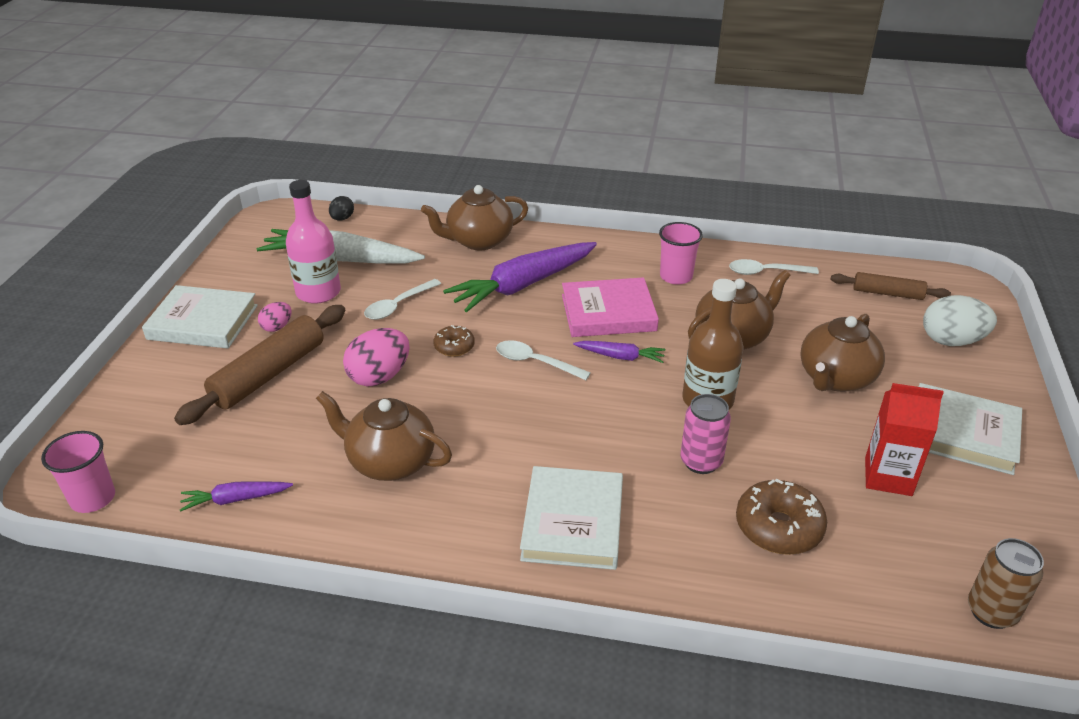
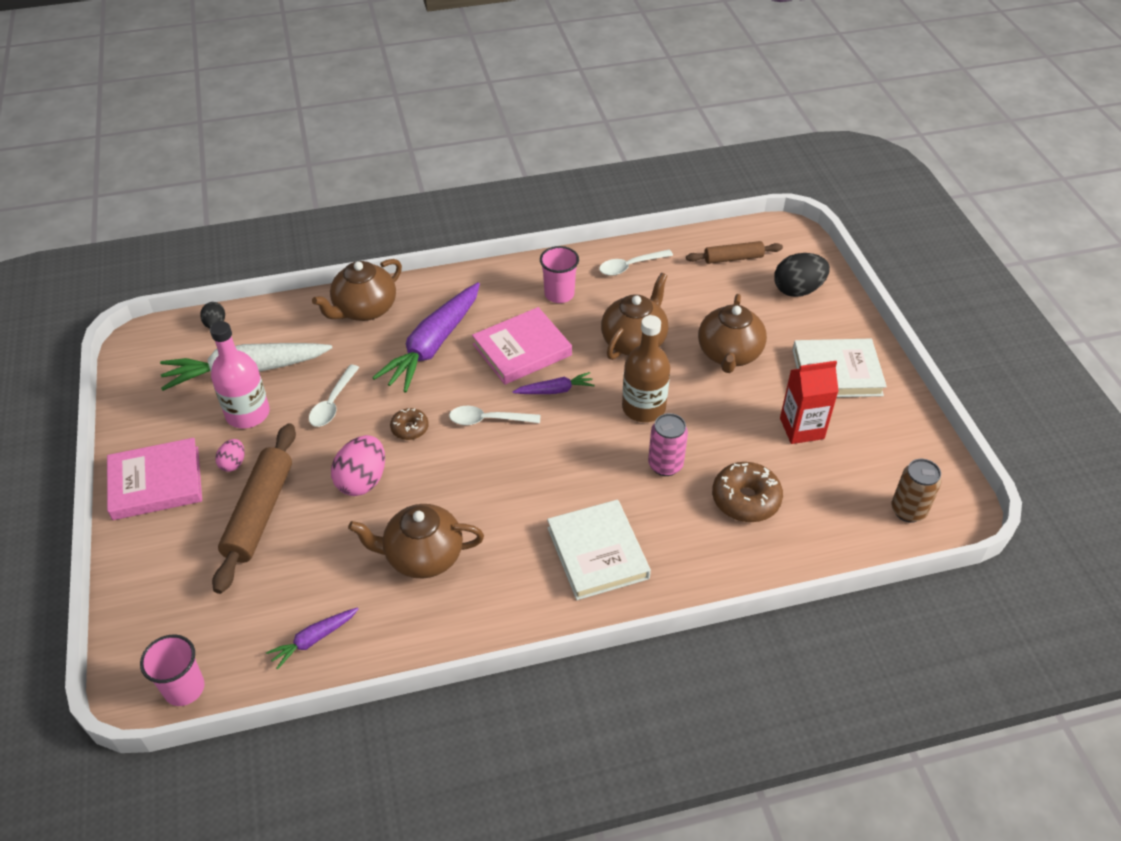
camera: 25 degrees left, 10 degrees up
white book [142,285,258,348] -> pink book [107,438,202,520]
white egg [923,295,997,346] -> black egg [774,253,830,297]

